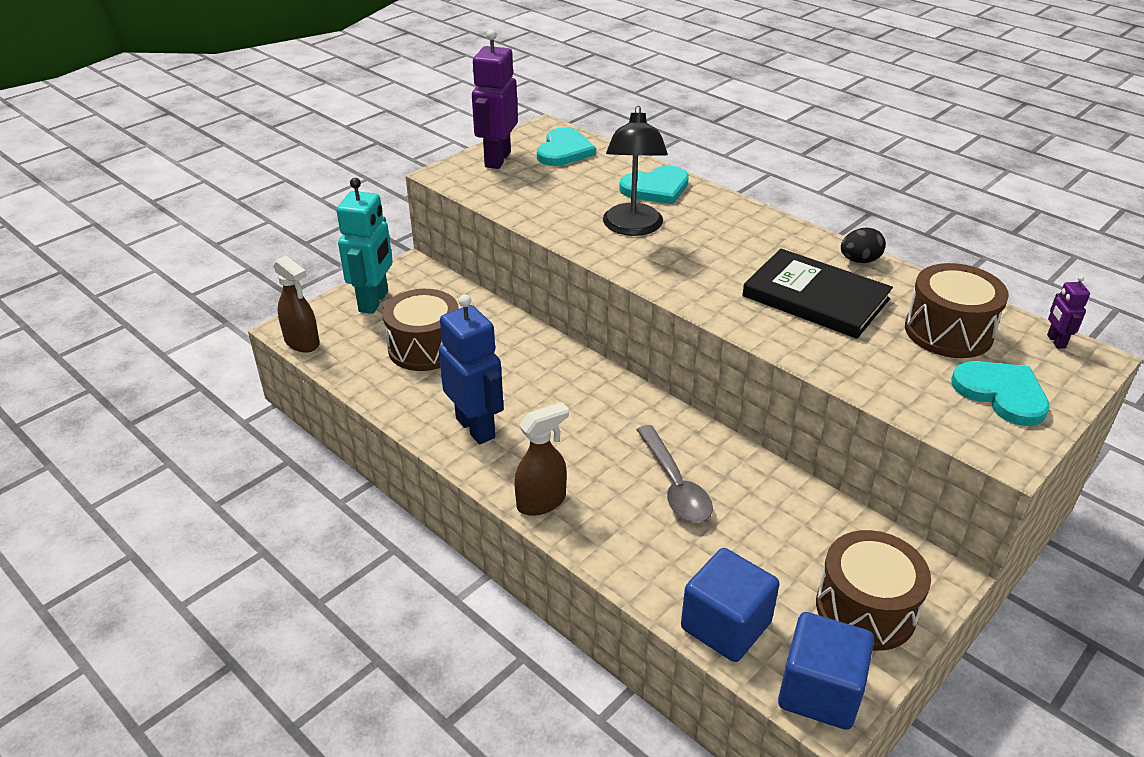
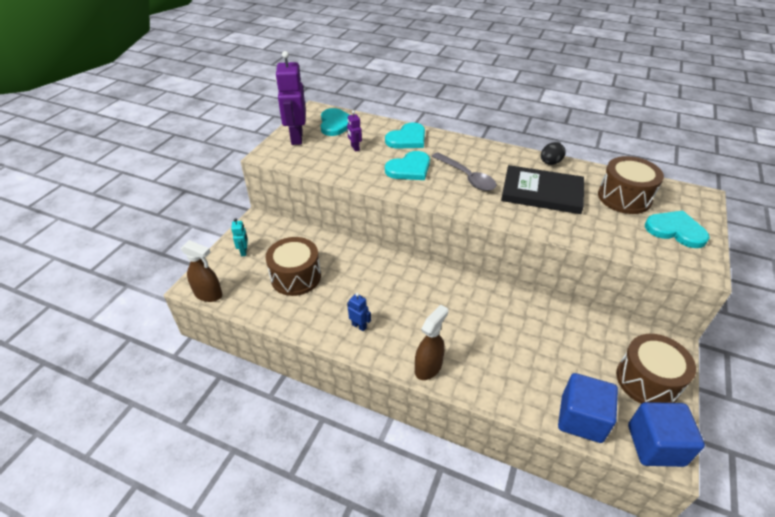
camera: 20 degrees left, 5 degrees up
turquoise robot [336,178,393,314] -> turquoise robot [231,218,248,256], size x0.46
blue robot [439,294,504,444] -> blue robot [347,293,371,331], size x0.46
black lamp [603,106,668,236] -> turquoise heart [385,151,430,180]
grey spoon [637,425,713,523] -> grey spoon moved to [432,152,497,191]
purple robot [1047,275,1090,349] -> purple robot moved to [347,110,362,152]

